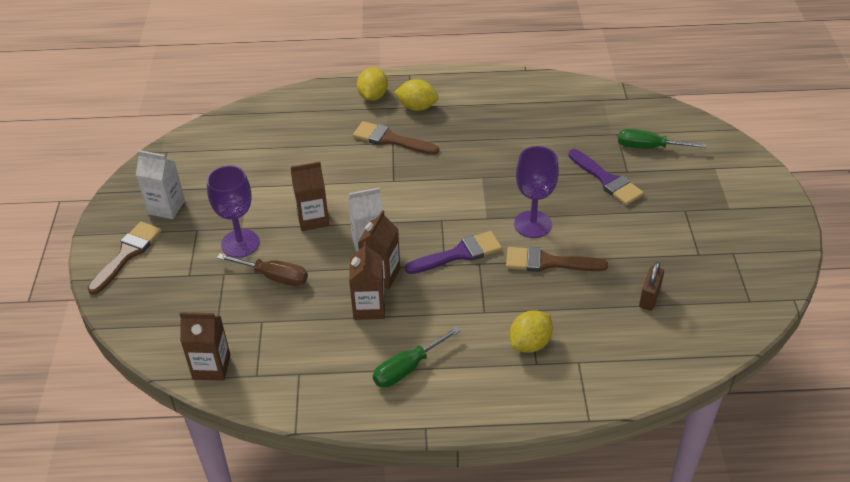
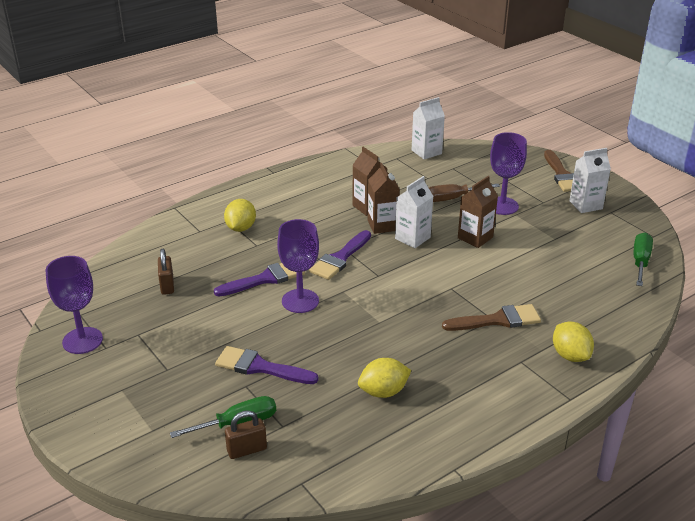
camera: 145 degrees right, 10 degrees down
brown carton [179,312,230,381] -> white carton [412,97,445,159]
green screwdriver [373,326,461,388] -> green screwdriver moved to [634,232,653,286]
yellow lemon [394,79,438,111] -> yellow lemon moved to [358,358,411,398]
brown brush [506,247,608,272] -> purple brush [214,263,305,297]
none -> purple goblet [45,256,103,354]
none -> brown padlock [225,410,267,459]

